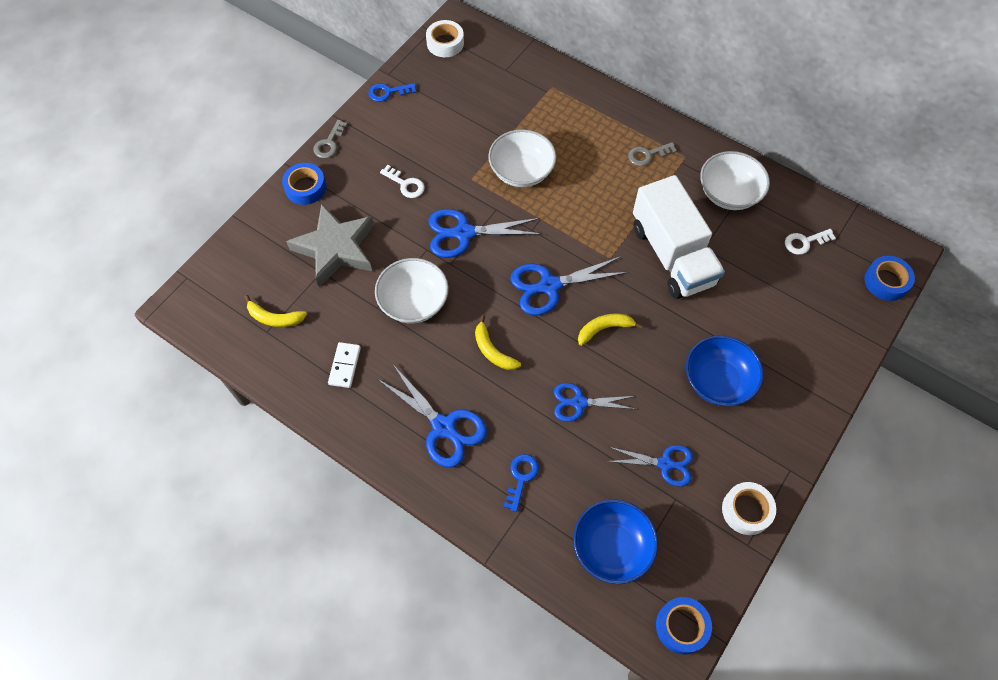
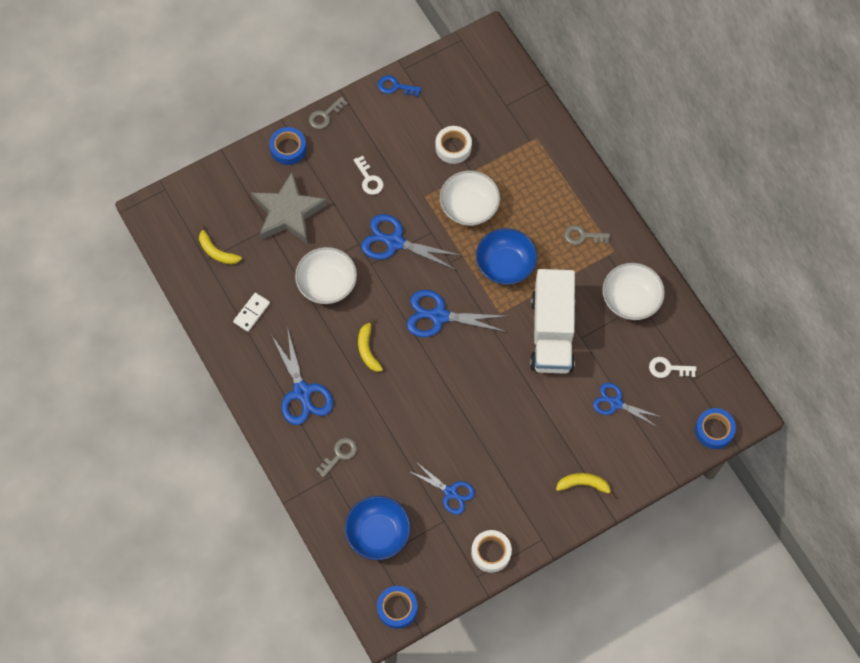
camera: 25 degrees right, 5 degrees up
white tape [426,20,464,57] -> white tape moved to [436,126,472,164]
blue key [504,454,539,512] -> grey key [316,438,357,478]
blue scissors [554,383,635,422] -> blue scissors moved to [593,383,661,427]
yellow banana [578,314,643,346] -> yellow banana moved to [556,473,616,499]
blue bowl [686,336,764,406] -> blue bowl moved to [476,228,537,285]

